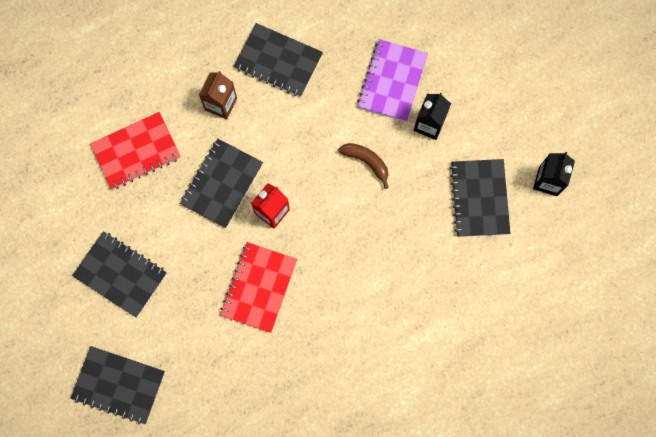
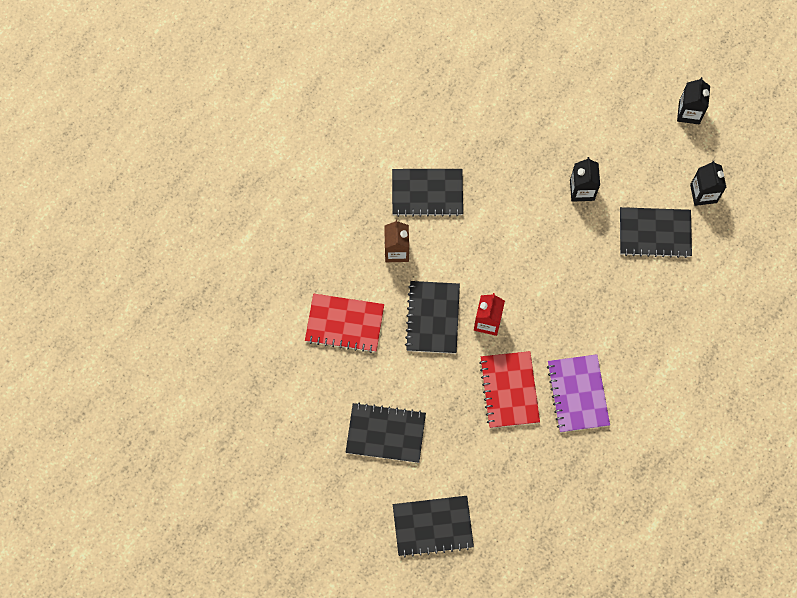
camera: 25 degrees left, 5 degrees down
red notebook [90,112,181,189] -> red notebook turned 60 degrees clockwise [305,294,384,353]
brown banana [338,143,389,189] -> none
purple notebook [357,39,428,122] -> purple notebook moved to [547,354,610,432]
black notebook [450,159,510,237] -> black notebook turned 60 degrees counterclockwise [620,207,692,258]
none -> black carton [677,77,710,124]

